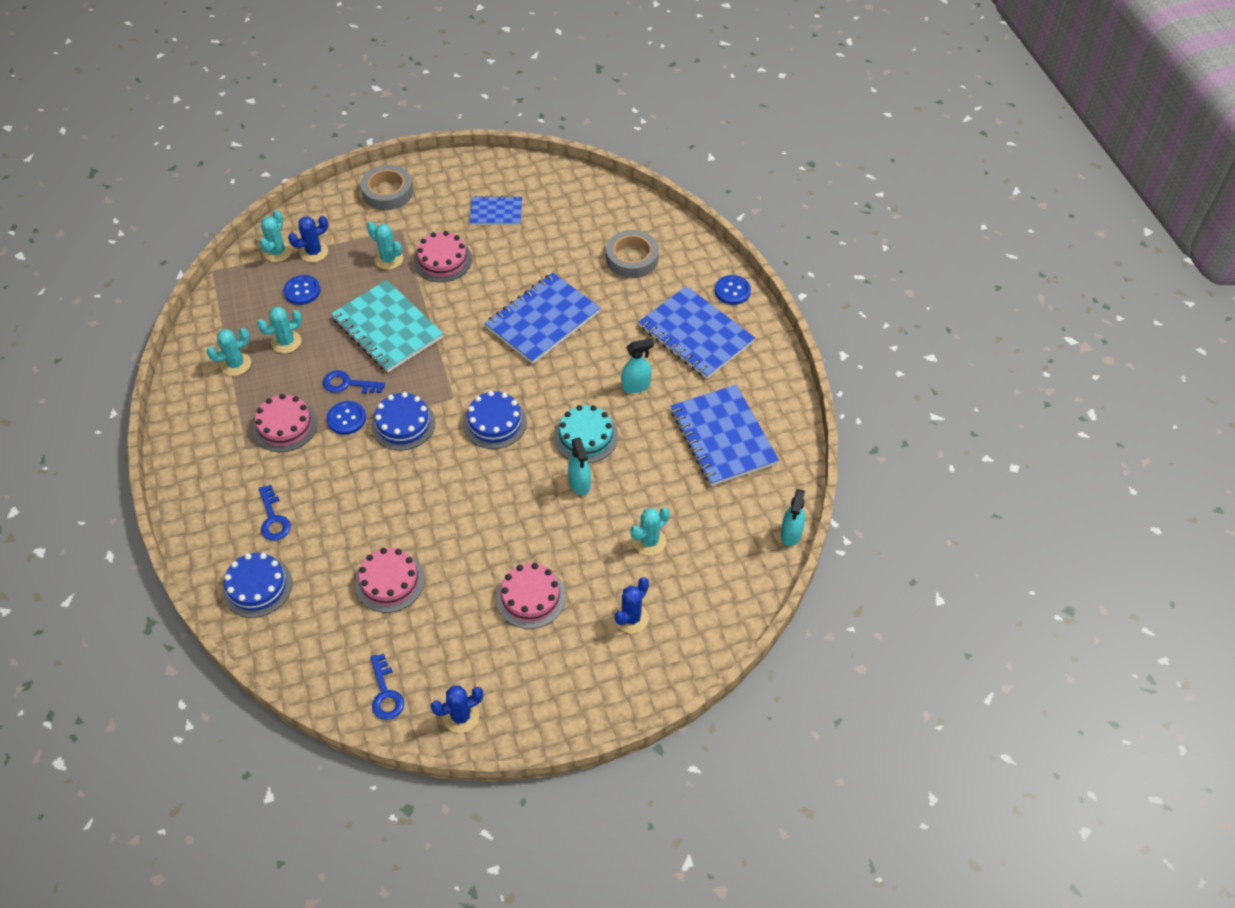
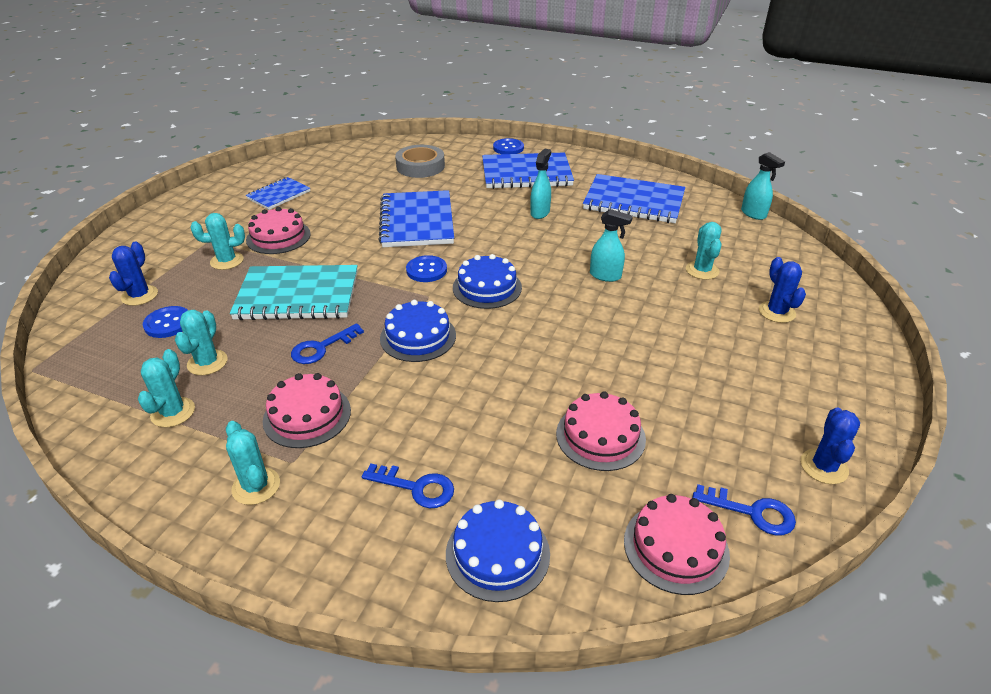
camera: 50 degrees left, 15 degrees down
turquoise cactus [260,210,292,262] -> turquoise cactus moved to [226,421,280,505]
blue button [327,401,366,435] -> blue button moved to [406,255,447,282]
grey tape [360,165,413,210] -> none
pink cake [496,563,566,629] -> pink cake moved to [624,494,730,595]
turquoise cake [554,405,618,463] -> none

